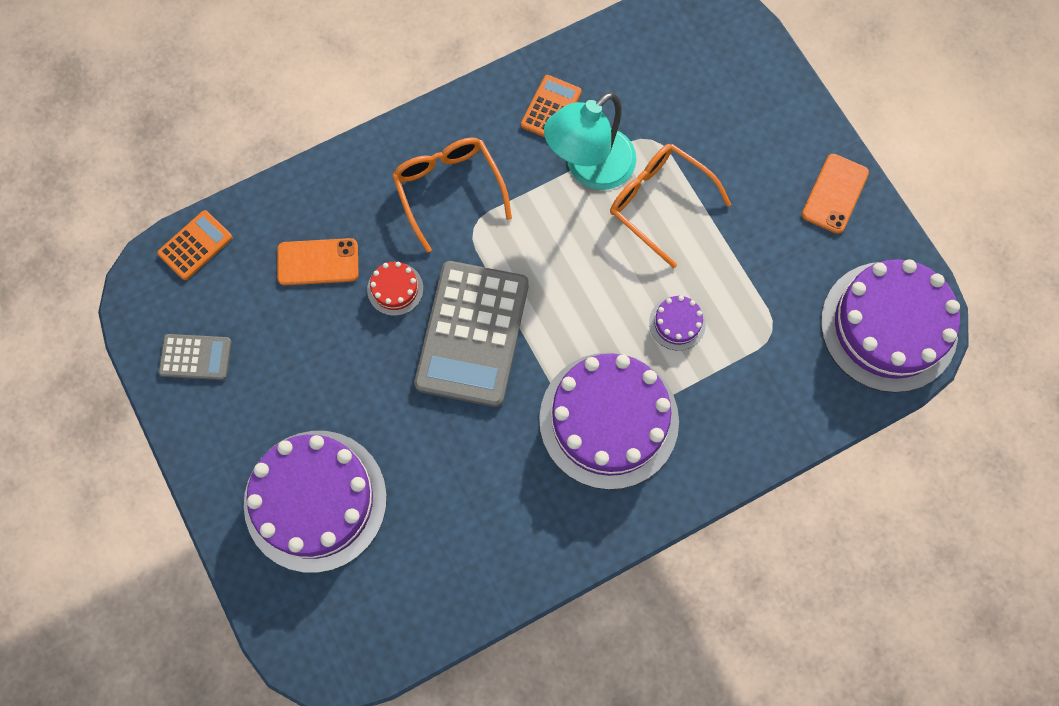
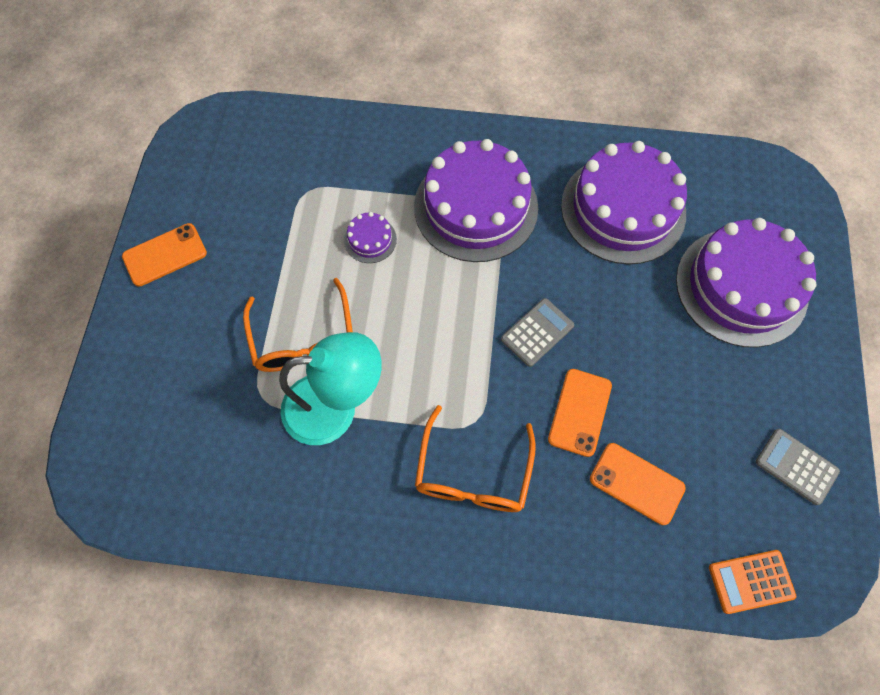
camera: 145 degrees left, 5 degrees down
red cake [367,262,423,316] -> orange phone [548,369,612,457]
grey calculator [414,261,529,407] -> grey calculator [501,298,574,367], size x0.48
orange calculator [521,75,582,137] -> none
purple cake [821,259,960,393] -> purple cake moved to [561,141,687,265]

